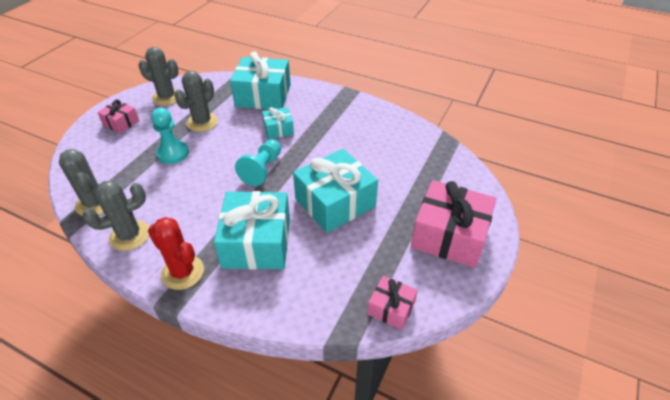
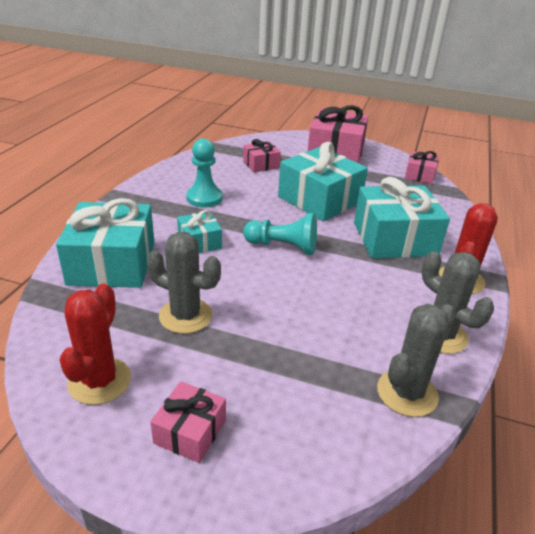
camera: 100 degrees left, 10 degrees down
grey cactus [139,47,178,106] -> red cactus [59,283,131,405]
turquoise pawn [151,108,189,164] -> turquoise pawn moved to [186,139,223,207]
none -> pink gift [243,139,281,172]

